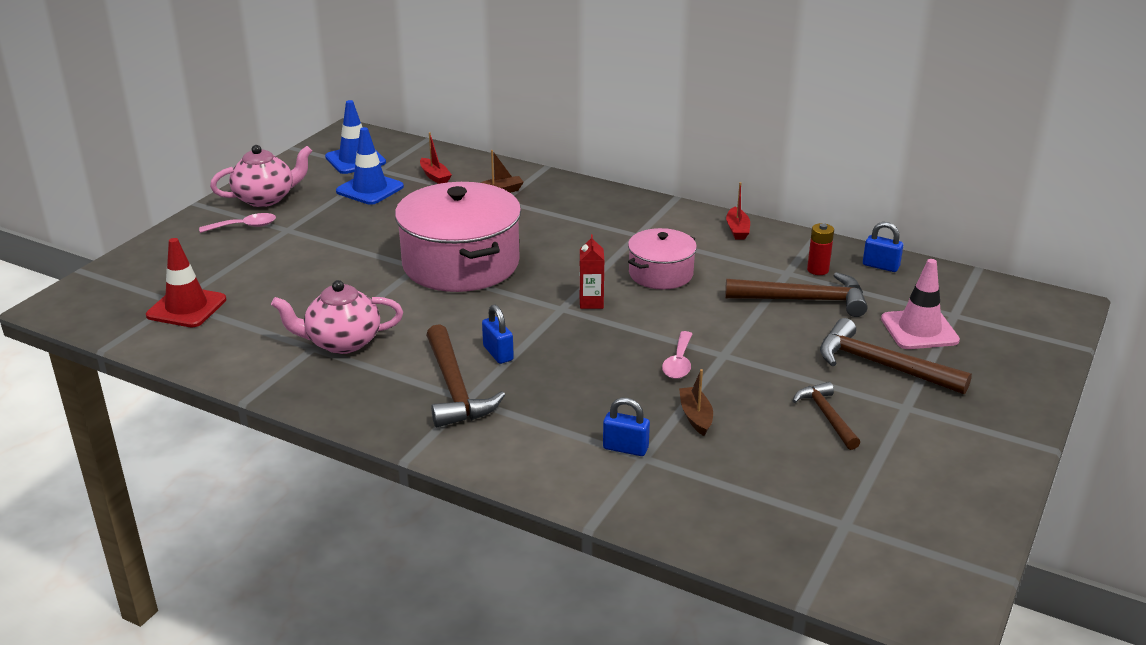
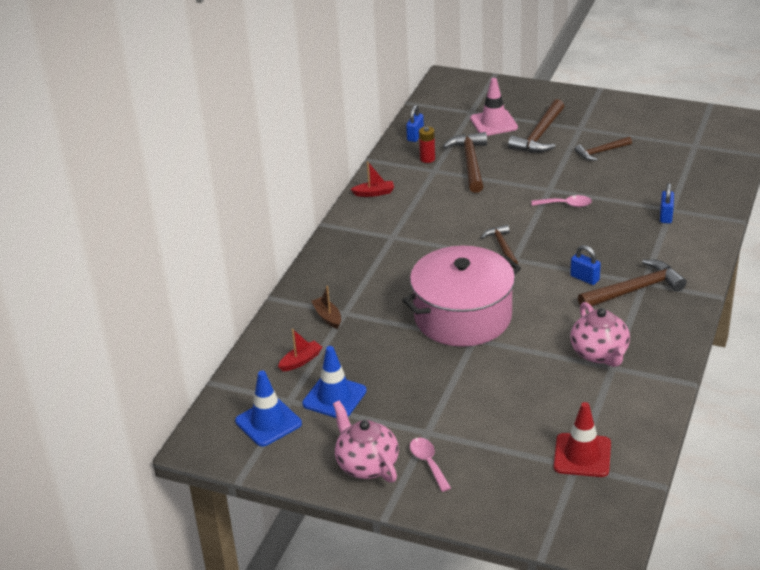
camera: 95 degrees left, 5 degrees up
blue padlock [482,305,514,364] -> blue padlock turned 75 degrees clockwise [570,245,601,285]
red carton [579,234,604,309] -> brown hammer [481,225,518,268]
pink pot [628,228,697,289] -> none
brown boat [679,369,713,436] -> none

